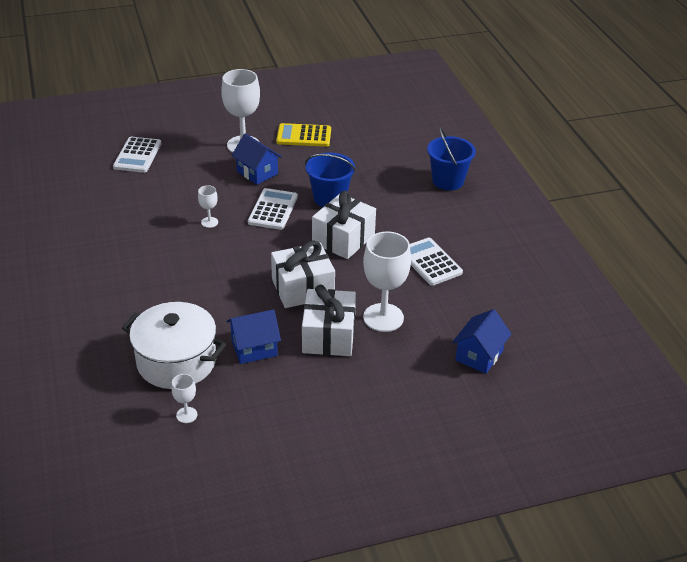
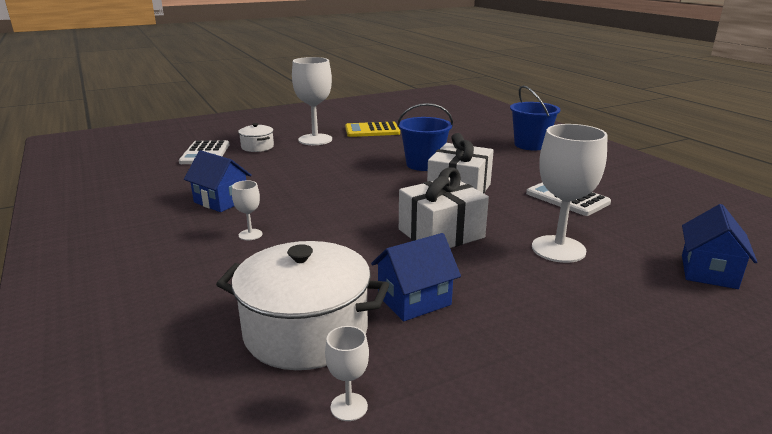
camera: 10 degrees left, 15 degrees down
white goblet [198,185,218,228] -> white goblet moved to [232,180,262,240]
blue house [232,133,282,185] -> blue house moved to [184,150,252,212]
white calculator [248,188,298,230] -> none
white gift [302,285,356,356] -> none
none -> white pot [238,123,274,152]

